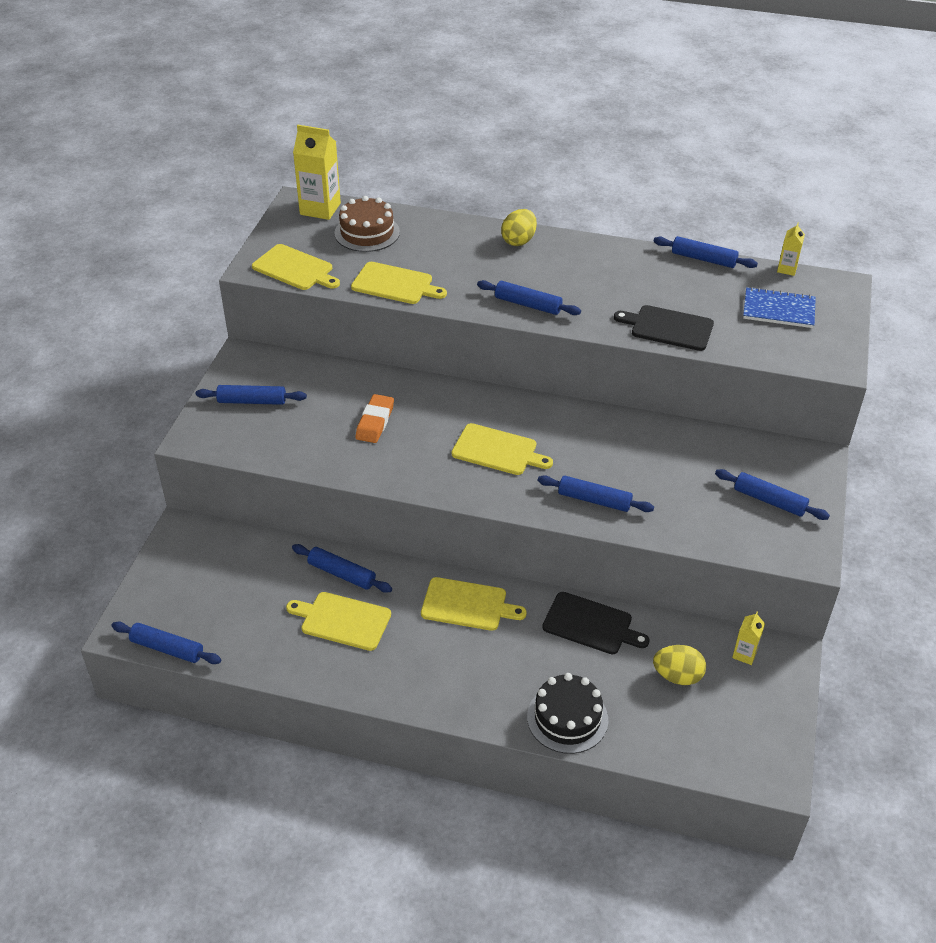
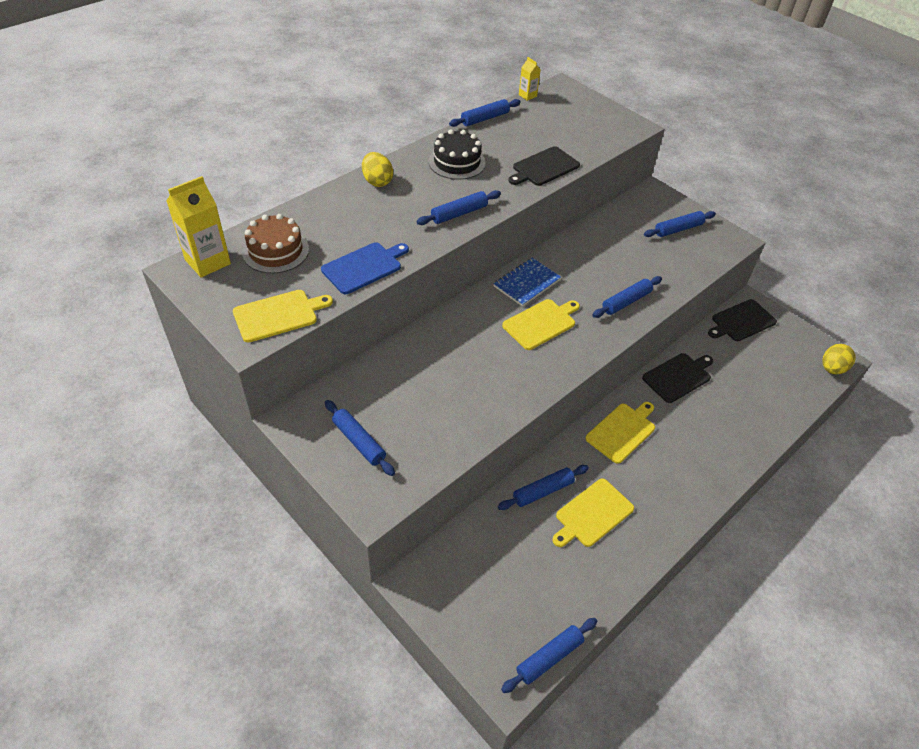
camera: 60 degrees left, 5 degrees up
blue rolling pin [196,385,307,405] -> blue rolling pin turned 75 degrees counterclockwise [325,400,395,476]
yellow cutting board [351,262,447,304] -> blue cutting board [321,242,409,294]
orange eraser [355,394,394,443] -> none
black cake [527,673,608,754] -> black cake moved to [429,129,486,180]
yellow egg [653,645,706,685] -> yellow egg moved to [822,344,856,374]
yellow carton [732,612,765,665] -> black cutting board [708,299,777,341]
blue notebook [743,287,816,328] -> blue notebook moved to [493,258,561,307]

